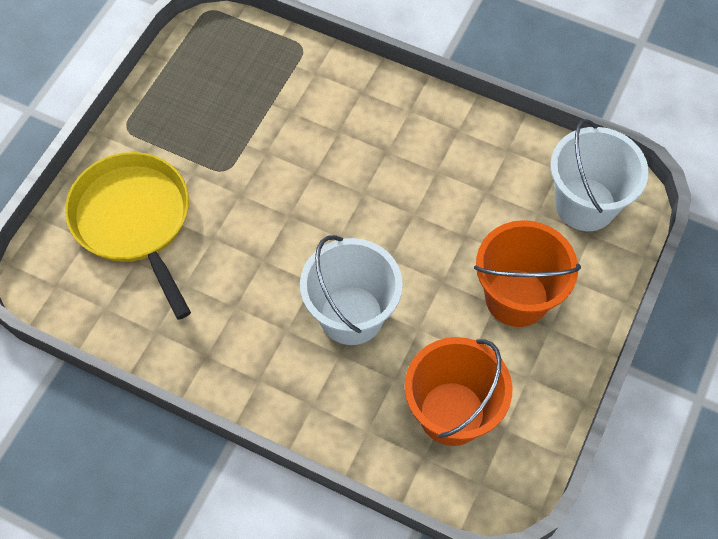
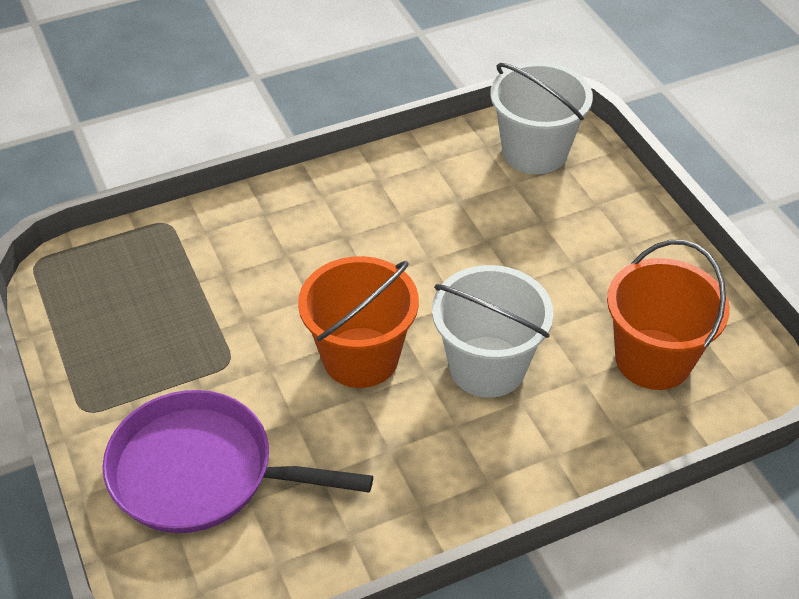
camera: 50 degrees left, 15 degrees down
yellow pan [65,152,191,320] -> purple pan [103,390,373,533]
orange bucket [474,220,581,327] -> orange bucket moved to [298,256,419,388]

